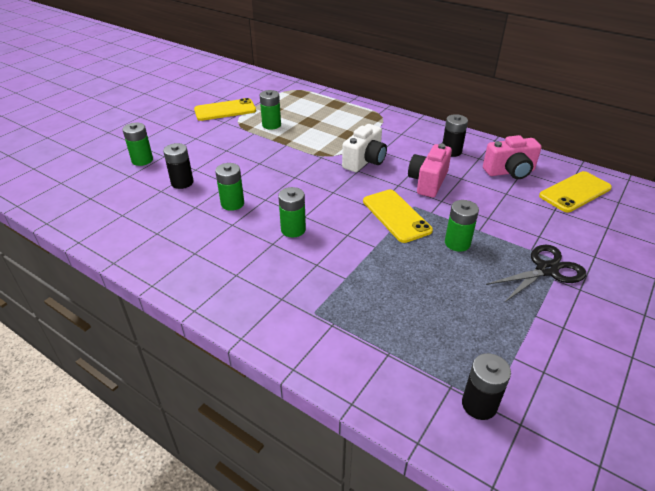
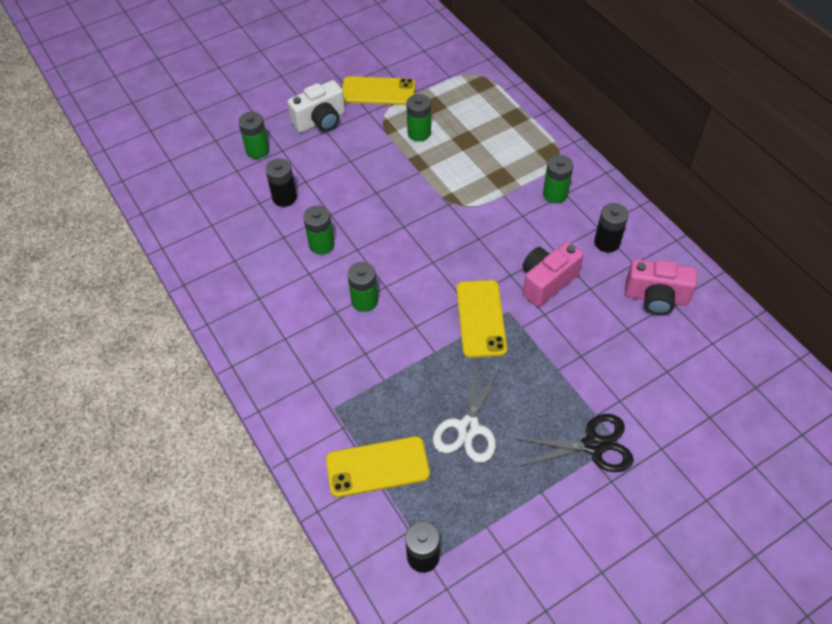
camera: 25 degrees right, 15 degrees up
white camera [342,124,387,172] -> white camera moved to [287,80,345,133]
green battery [445,200,479,252] -> green battery moved to [543,155,573,203]
yellow phone [539,171,612,212] -> yellow phone moved to [326,436,430,497]
none -> white scissors [433,364,501,463]

